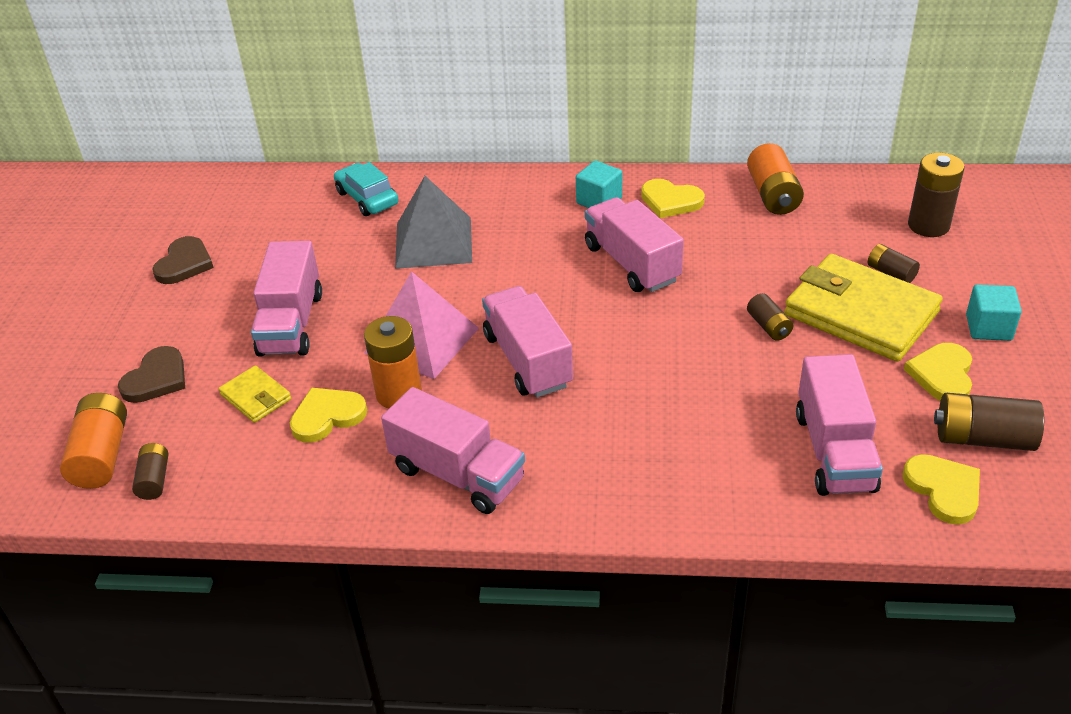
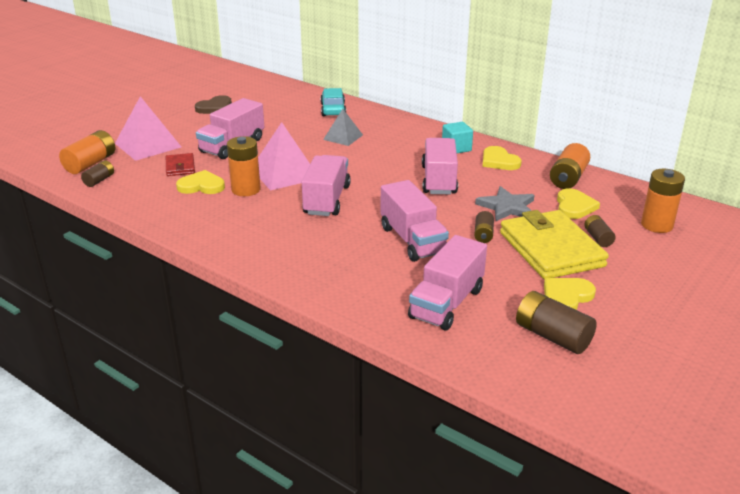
camera: 30 degrees right, 10 degrees down
brown heart [118,346,185,403] -> pink pyramid [115,96,181,161]
yellow wallet [219,365,291,423] -> red wallet [166,153,195,176]
pink truck [381,387,525,514] -> pink truck moved to [380,180,449,262]
grey pyramid [395,176,472,269] -> grey pyramid [323,109,363,146], size x0.61
yellow heart [903,454,980,525] -> yellow heart moved to [557,189,600,219]
brown battery [908,153,964,237] -> orange battery [641,169,685,233]
turquoise cube [966,284,1022,341] -> none
none -> grey star [475,186,535,222]

